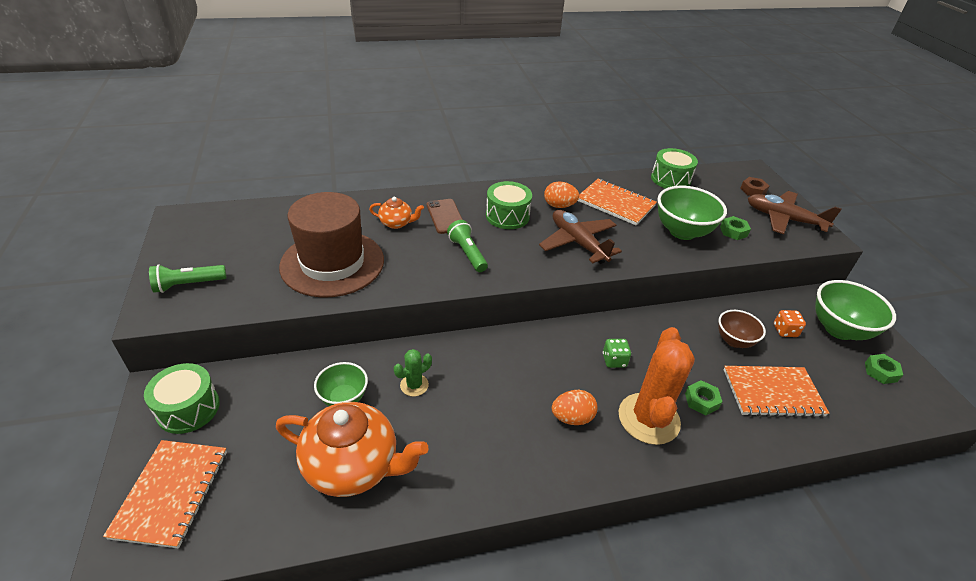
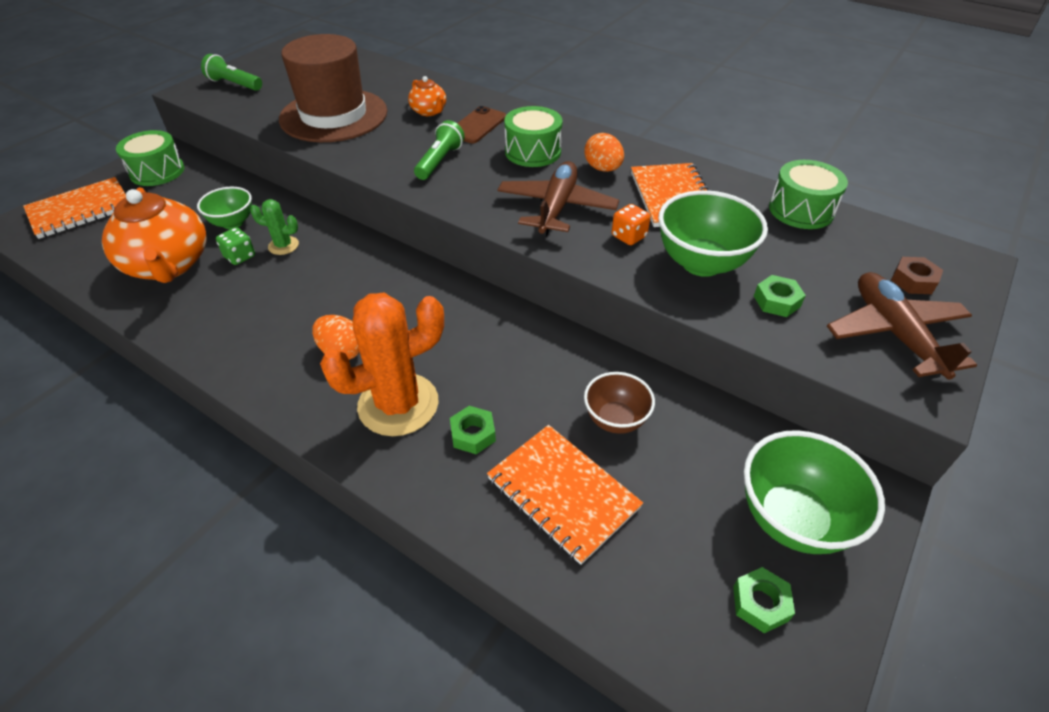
camera: 50 degrees right, 5 degrees up
green dice [603,339,631,368] -> green dice moved to [216,227,255,265]
orange dice [774,310,806,337] -> orange dice moved to [612,204,651,245]

